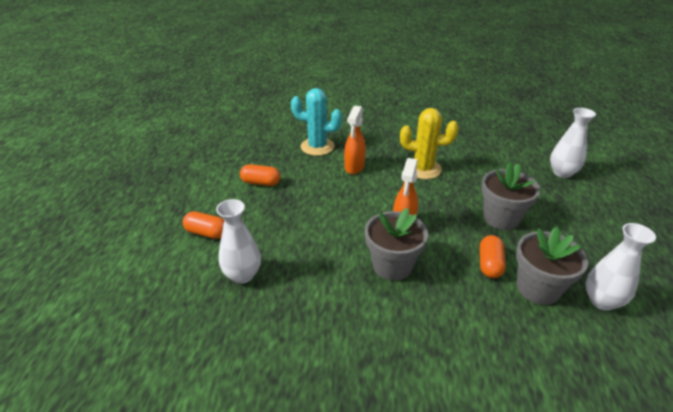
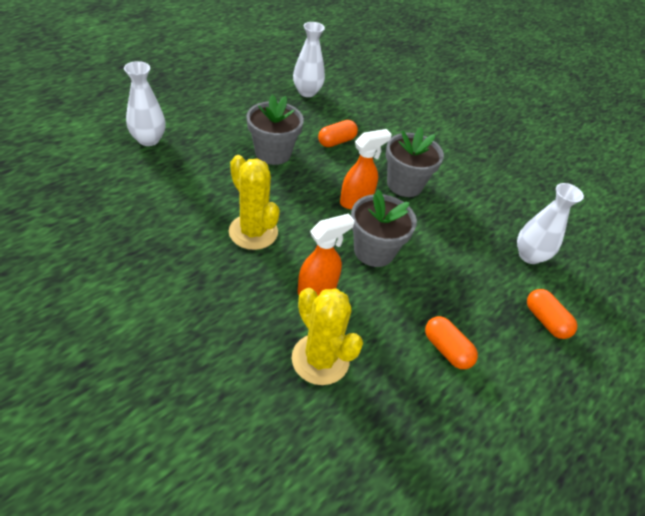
camera: 145 degrees left, 10 degrees up
turquoise cactus [291,88,342,156] -> yellow cactus [292,288,363,385]
grey flower pot [516,227,588,305] -> grey flower pot moved to [351,190,417,267]

